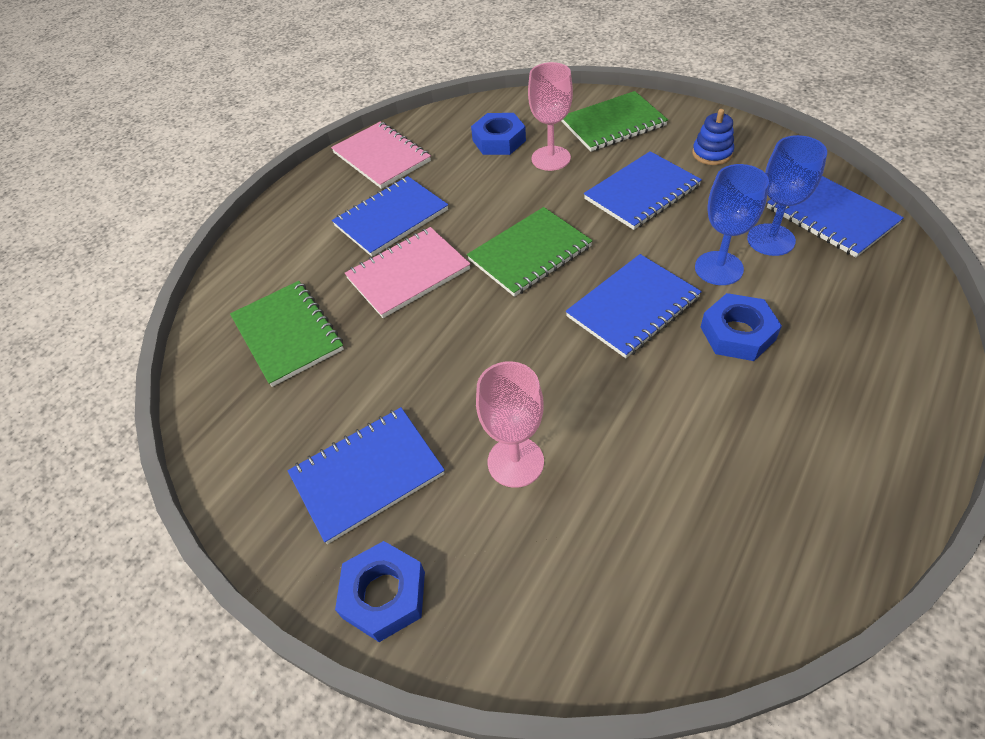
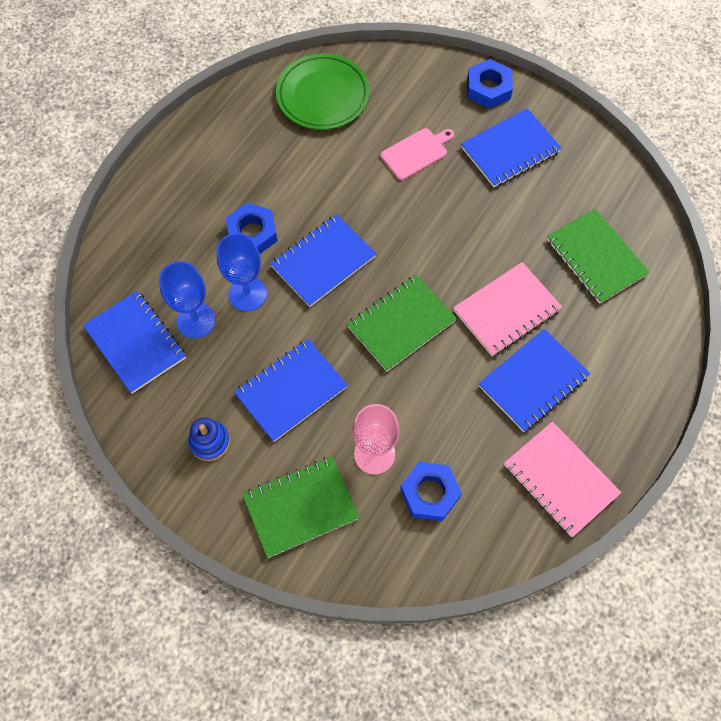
camera: 175 degrees right, 15 degrees up
pink goblet [476,361,544,488] -> pink cutting board [381,128,454,180]
none -> green plate [276,53,370,130]

